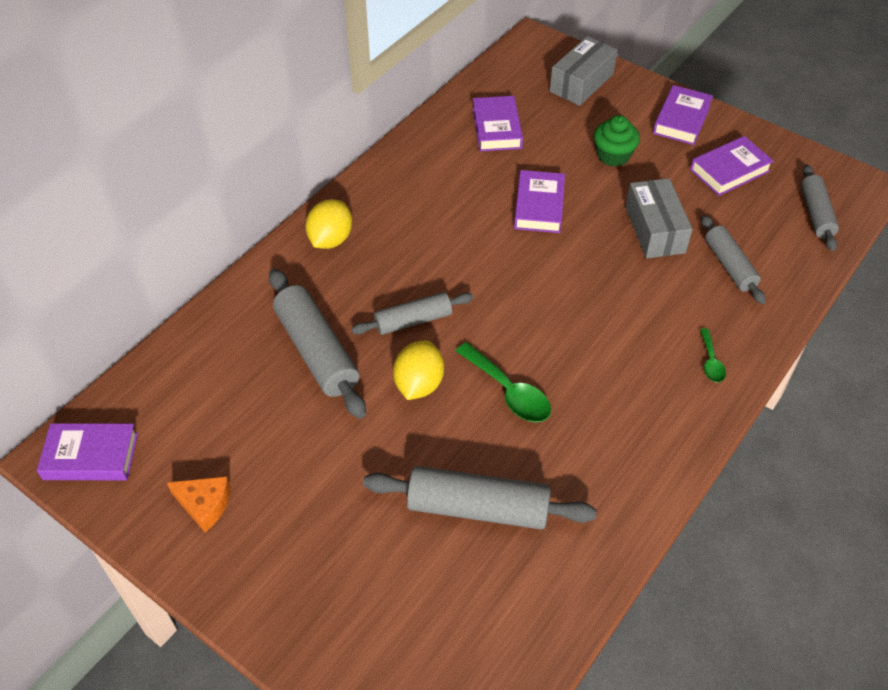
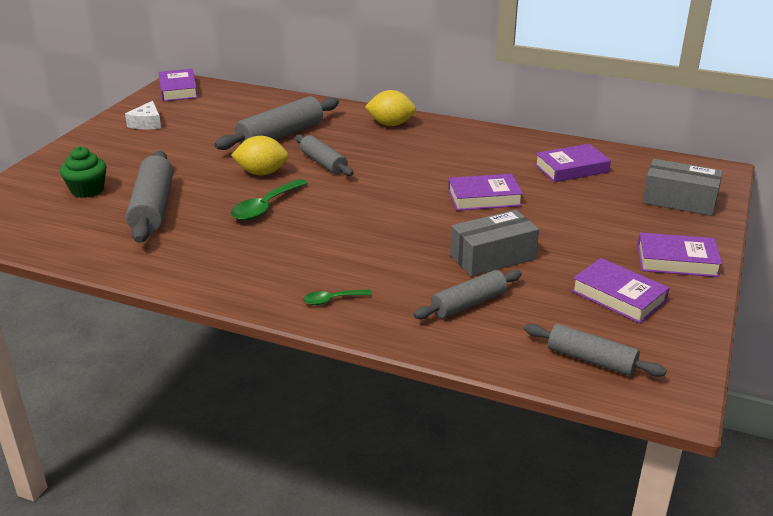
camera: 75 degrees right, 20 degrees down
orange cheese [167,476,231,532] -> white cheese [125,101,161,130]
green cupcake [594,115,640,166] -> green cupcake moved to [60,146,106,198]
grey rolling pin [801,165,839,251] -> grey rolling pin turned 45 degrees clockwise [524,324,667,377]

